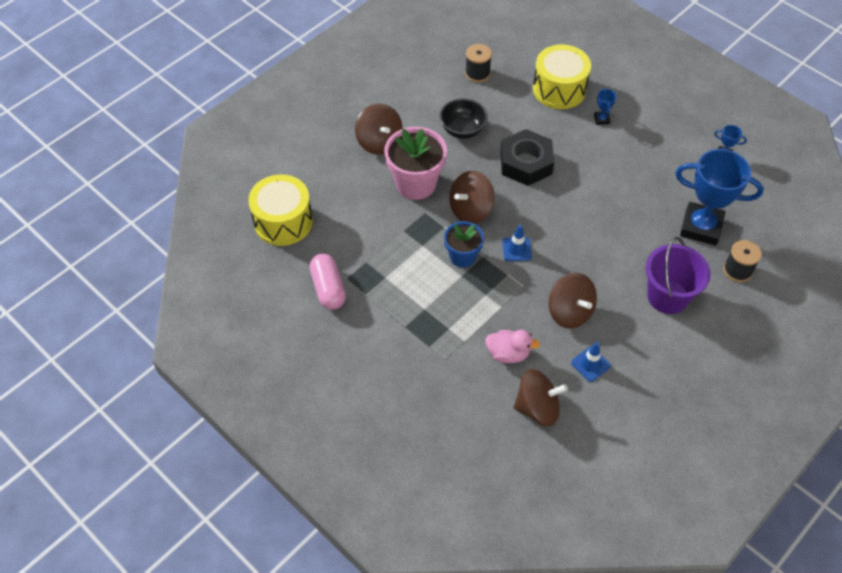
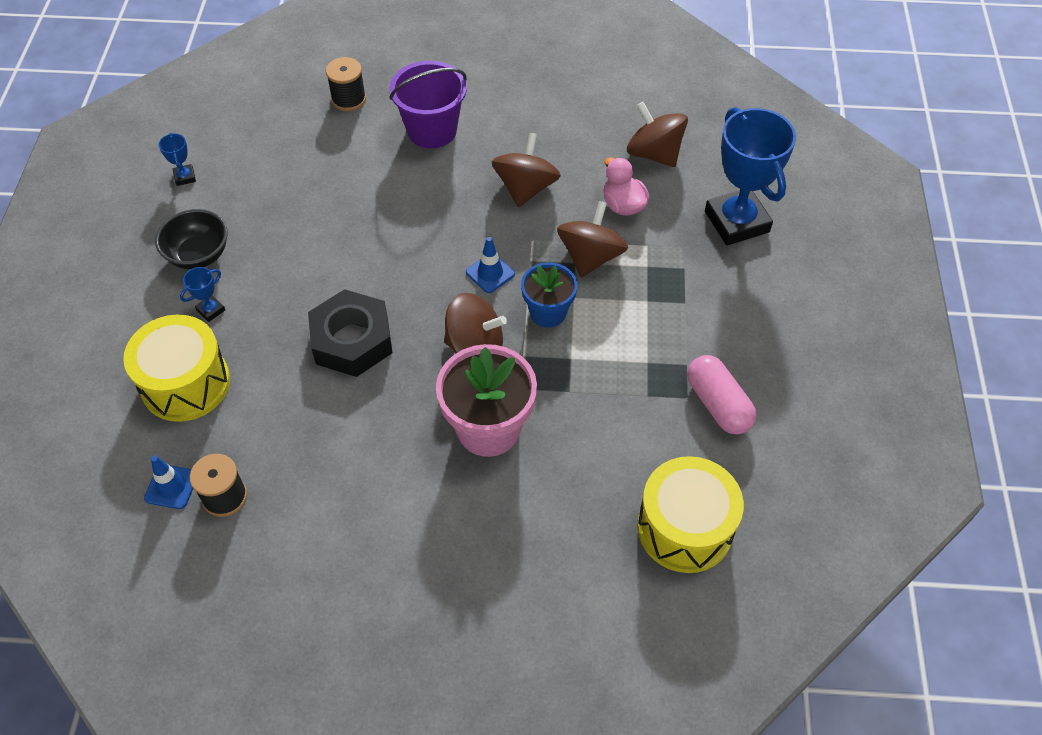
camera: 130 degrees left, 0 degrees up
pink capsule [310,253,346,310] -> pink capsule turned 60 degrees counterclockwise [687,355,756,435]
brown spinning top [355,104,402,154] -> brown spinning top moved to [557,201,628,277]
black bowl [440,98,488,139] -> black bowl moved to [155,209,228,270]
blue traffic cone [571,342,611,382] -> blue traffic cone moved to [144,455,193,509]
blue trophy [675,149,764,246] -> blue trophy moved to [705,107,796,245]

